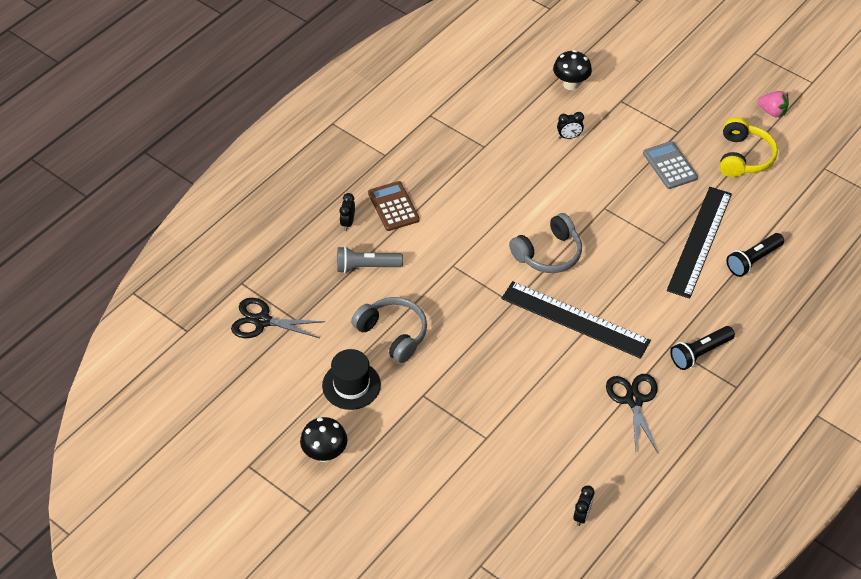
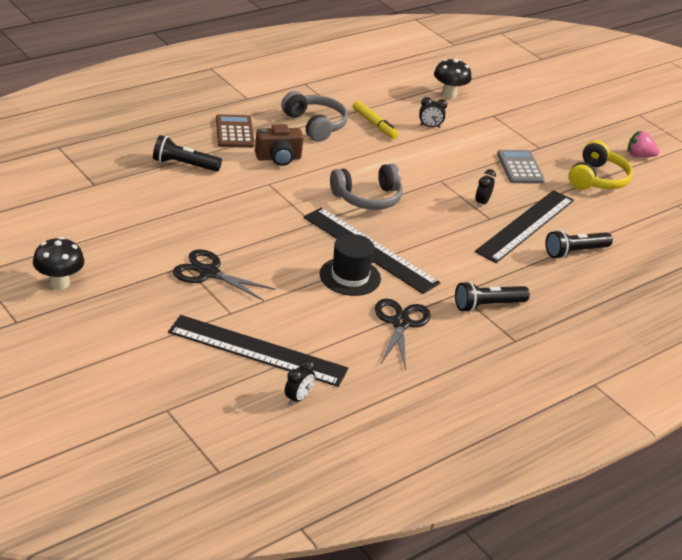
camera: 10 degrees right, 15 degrees down
black scissors [231,298,325,338] -> black scissors moved to [173,249,275,301]
black hat [322,349,381,410] -> black hat moved to [319,234,381,296]
grey flashlight [337,246,403,273] -> black flashlight [153,135,222,172]
black clock [340,193,355,231] -> black clock moved to [475,169,496,208]
grey headphones [351,297,427,363] -> grey headphones moved to [281,91,348,142]
pink strawberry [757,91,789,118] -> pink strawberry turned 150 degrees clockwise [627,131,660,157]
none -> black ruler [168,315,348,387]
none -> brown camera [255,124,304,166]
none -> yellow marker [353,101,398,139]

